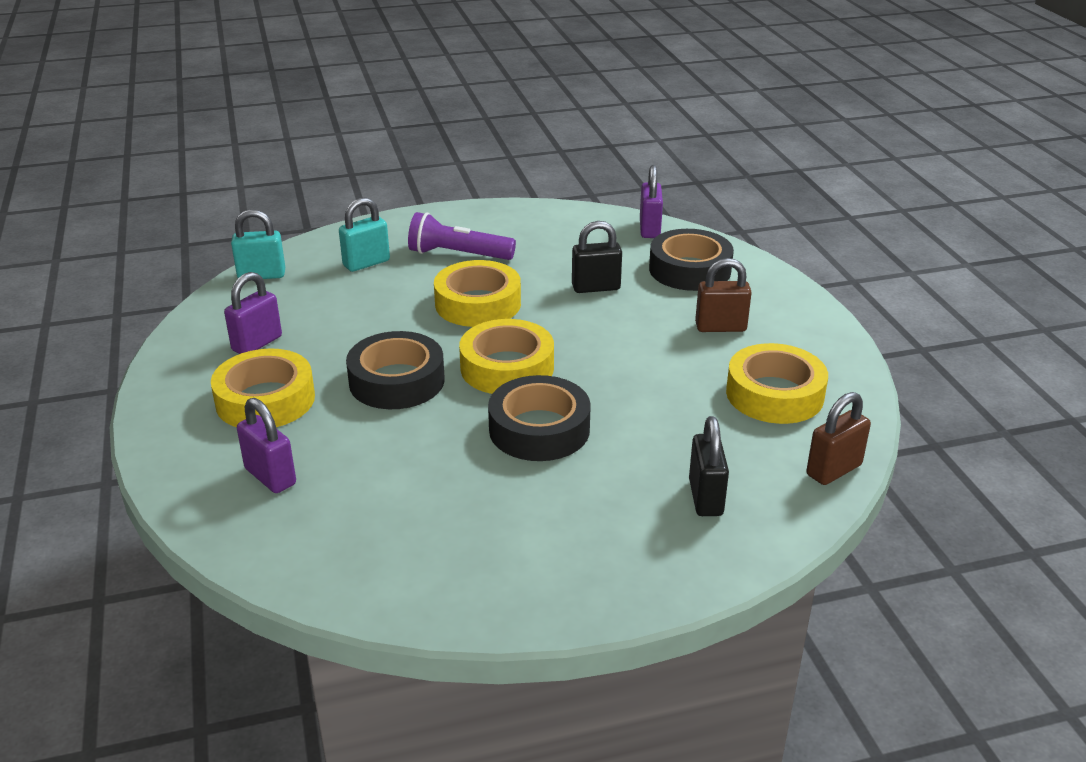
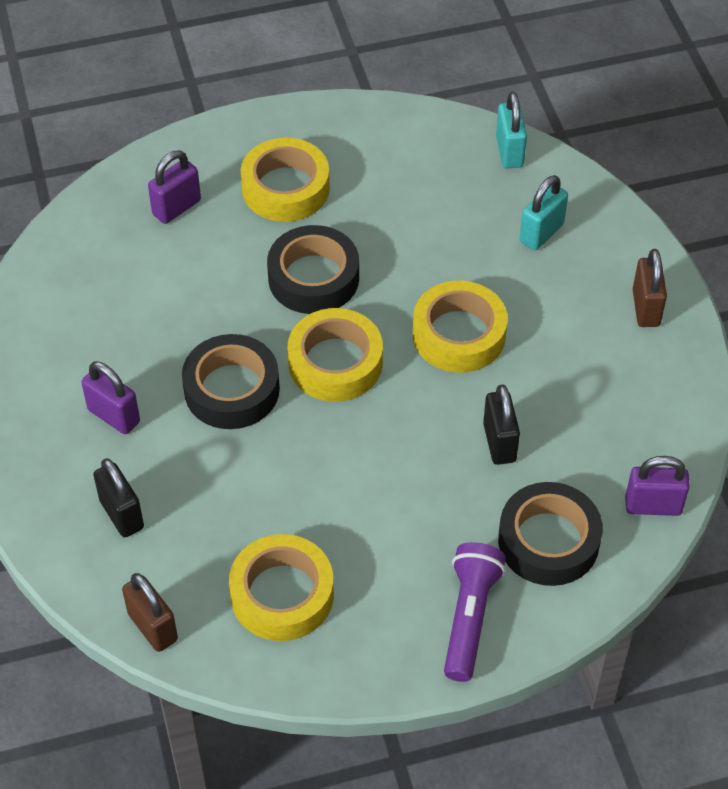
camera: 90 degrees right, 20 degrees up
purple padlock [224,272,282,354] -> purple padlock moved to [81,361,140,434]
turquoise padlock [339,198,390,272] -> turquoise padlock turned 75 degrees clockwise [520,175,568,250]
purple flashlight [408,212,516,260] -> purple flashlight moved to [444,542,506,682]
black padlock [689,416,729,516] -> black padlock turned 60 degrees clockwise [93,458,144,537]
brown padlock [695,258,752,332] -> brown padlock moved to [633,249,667,327]

